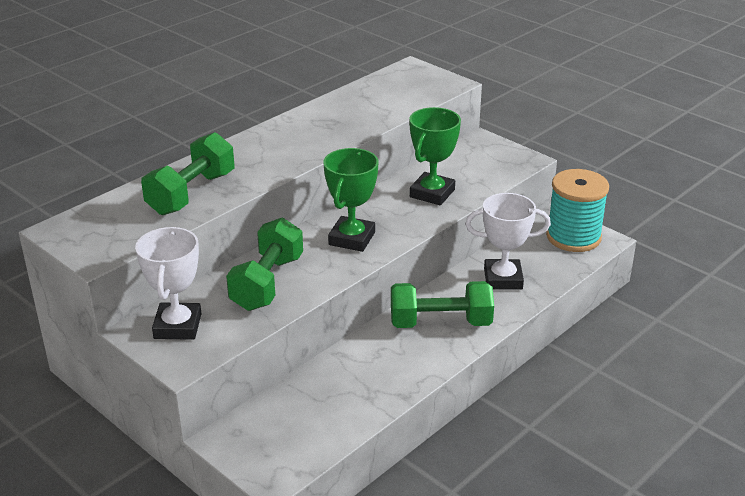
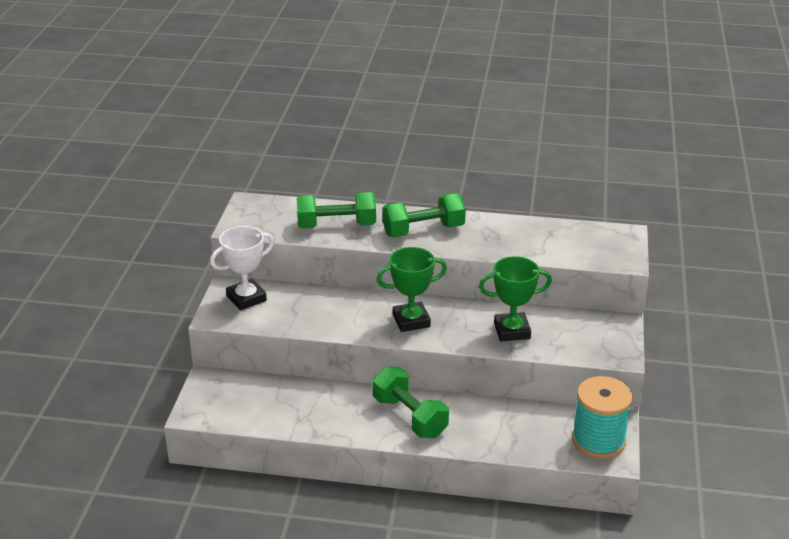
camera: 55 degrees right, 0 degrees up
green dumbbell [226,218,303,311] -> green dumbbell moved to [382,193,466,237]
white trophy [465,193,551,290] -> none

